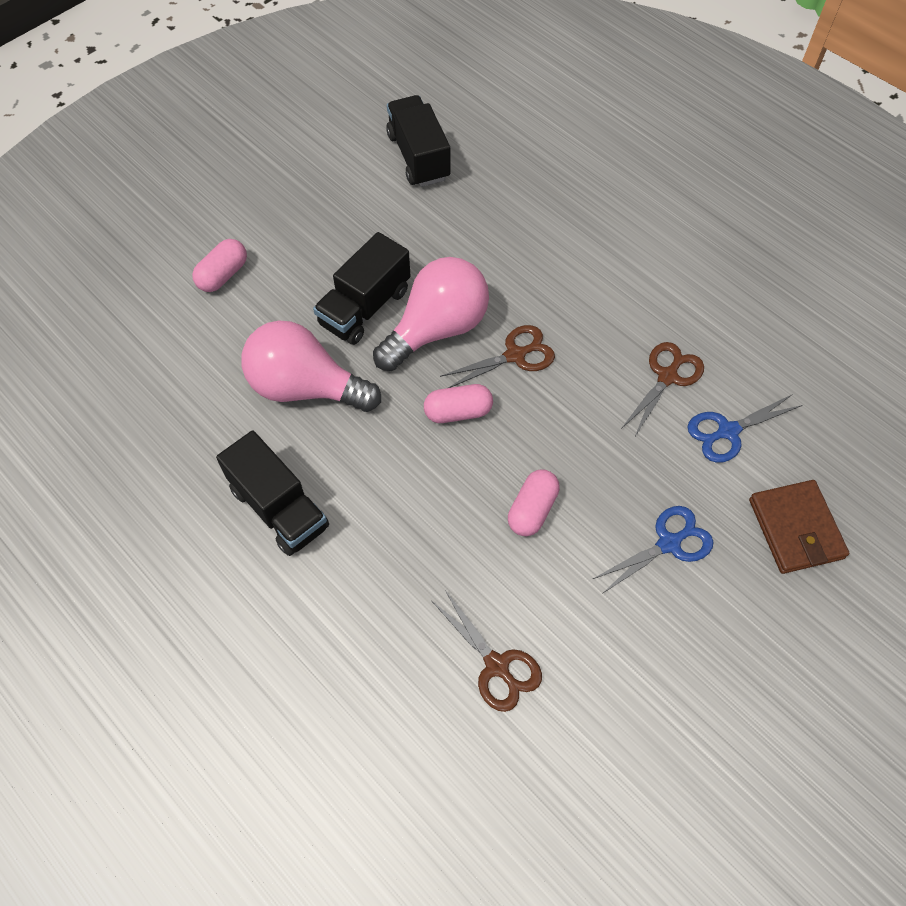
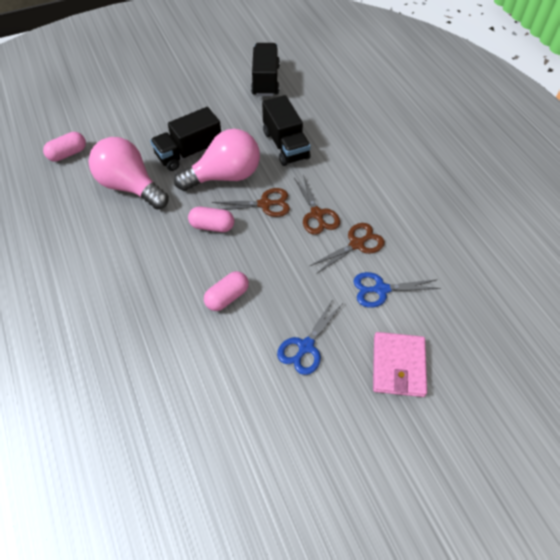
camera: 20 degrees right, 5 degrees down
pink capsule [192,239,247,292] -> pink capsule moved to [43,132,86,162]
black truck [216,430,329,556] -> black truck moved to [262,95,311,166]
brown scissors [432,590,542,712] -> brown scissors moved to [294,175,340,235]
blue scissors [593,506,713,594] -> blue scissors turned 135 degrees clockwise [277,299,342,375]
brown wallet [749,480,849,574] -> pink wallet [373,332,427,397]

